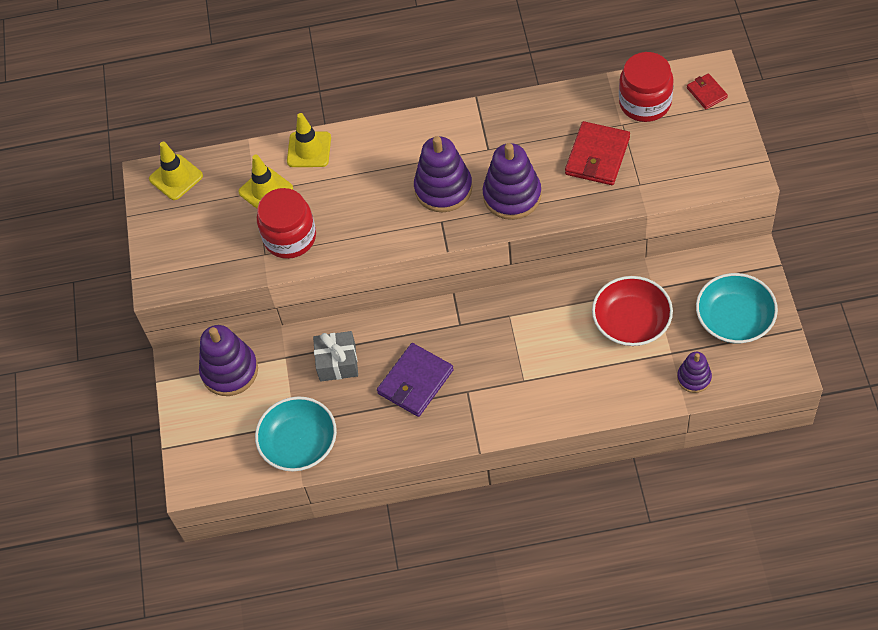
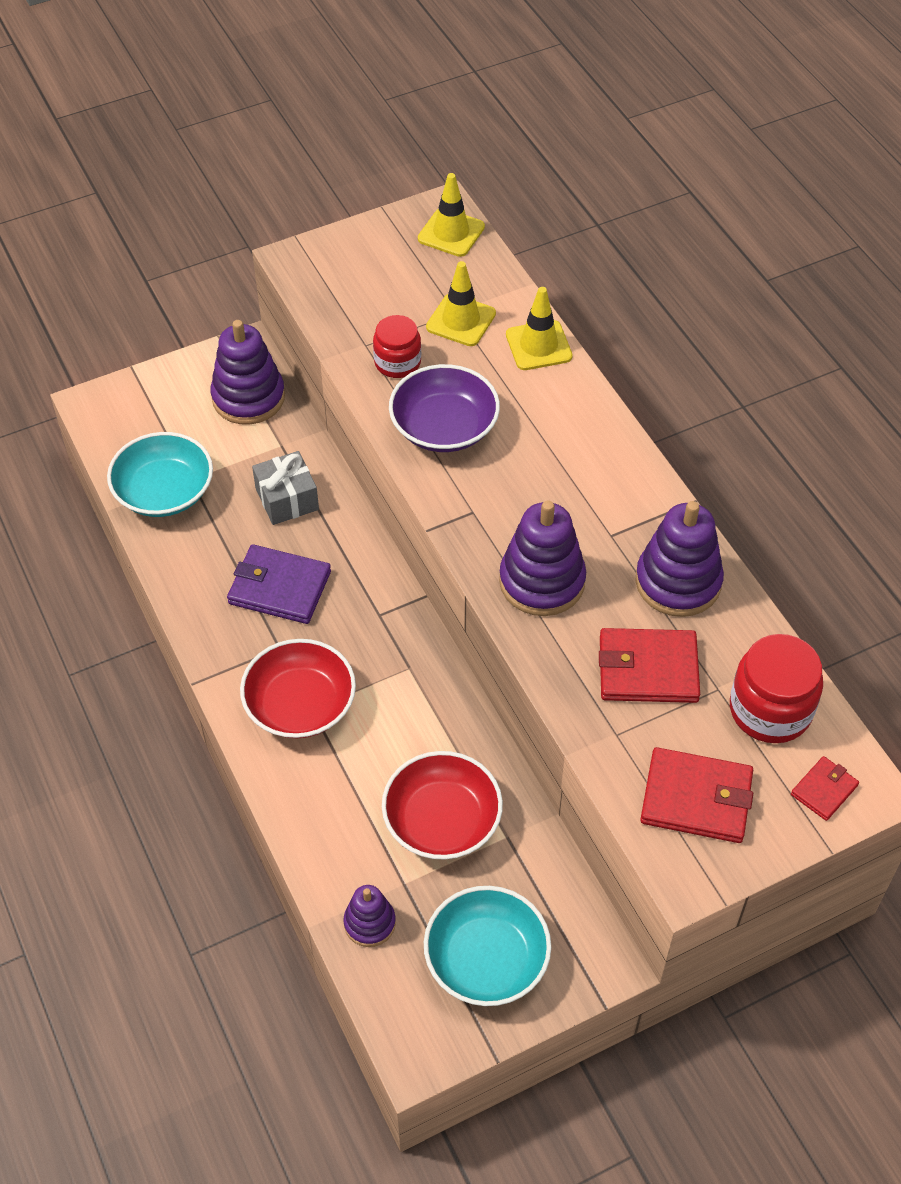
camera: 65 degrees right, 5 degrees down
red jar [257,188,316,259] -> red jar [373,315,421,378], size x0.65
purple stacking toy [414,136,472,212] -> purple stacking toy moved to [635,501,724,617]
none -> red bowl [240,639,356,739]
none -> purple bowl [389,364,500,452]
none -> red wallet [640,747,753,843]

